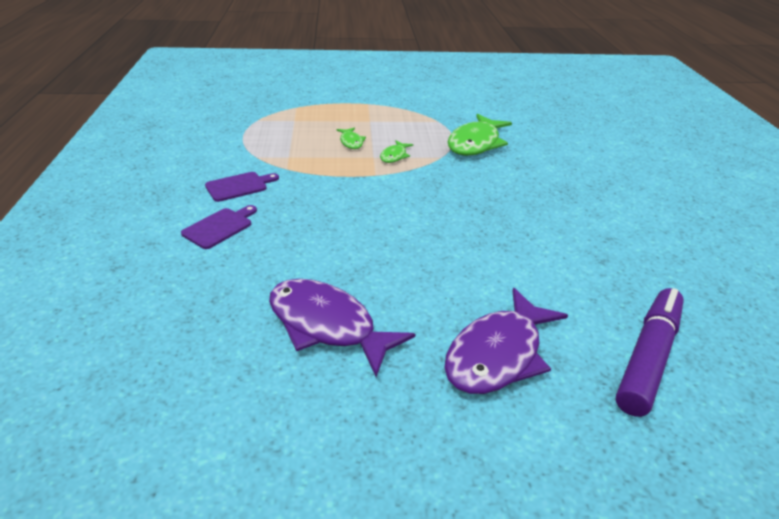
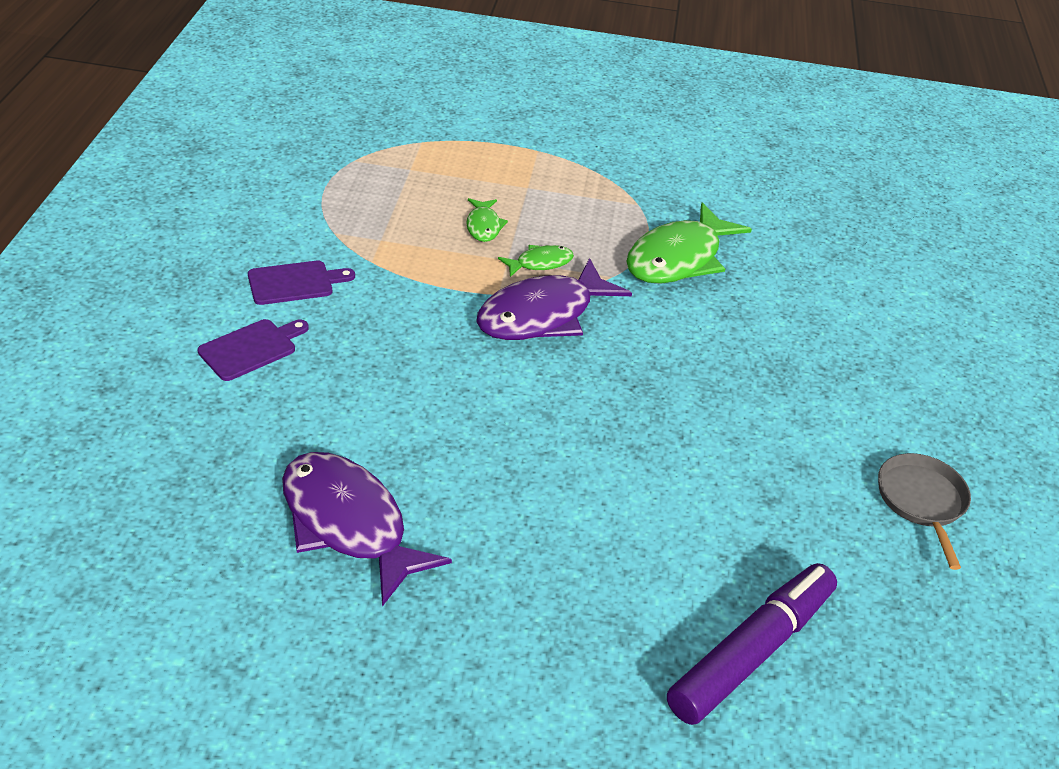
camera: 10 degrees right, 5 degrees up
green fish [380,140,413,163] -> green fish turned 150 degrees counterclockwise [498,245,574,277]
purple fish [444,288,568,394] -> purple fish moved to [476,258,632,340]
none -> grey pan [878,453,971,570]

